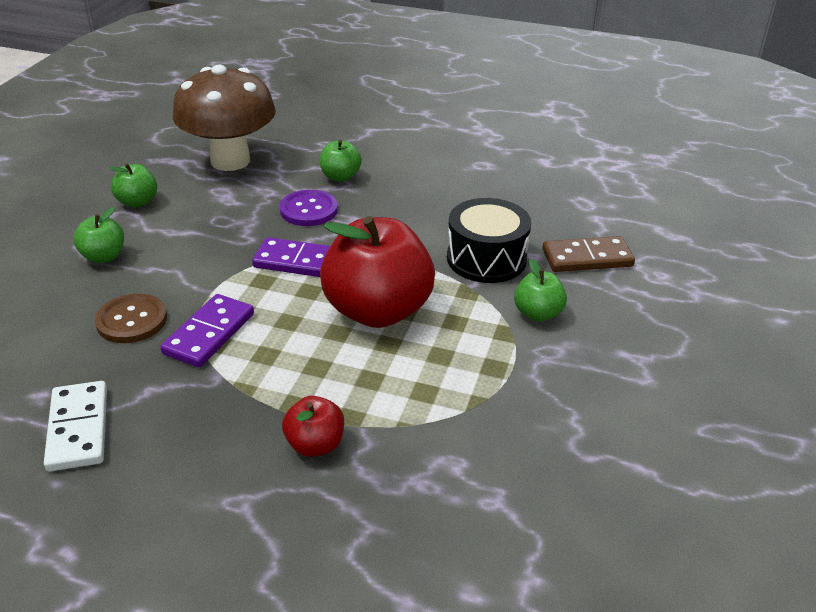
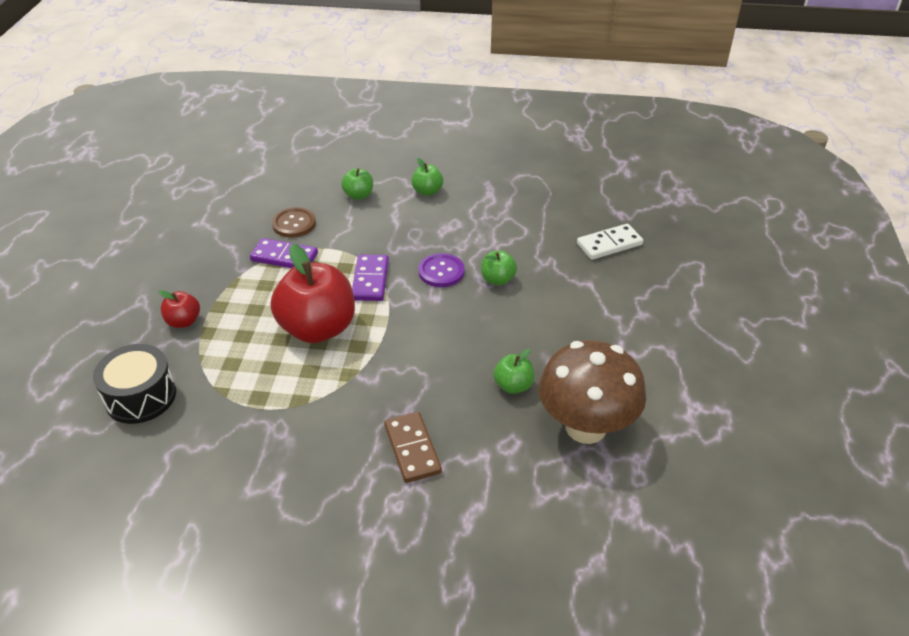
camera: 80 degrees right, 5 degrees up
white domino [44,381,107,472] -> white domino moved to [577,224,643,260]
brown mushroom [173,64,276,171] -> brown mushroom moved to [539,340,646,444]
black drum [447,198,531,283] -> black drum moved to [93,344,176,424]
green apple [514,259,567,322] -> green apple moved to [493,349,534,394]

